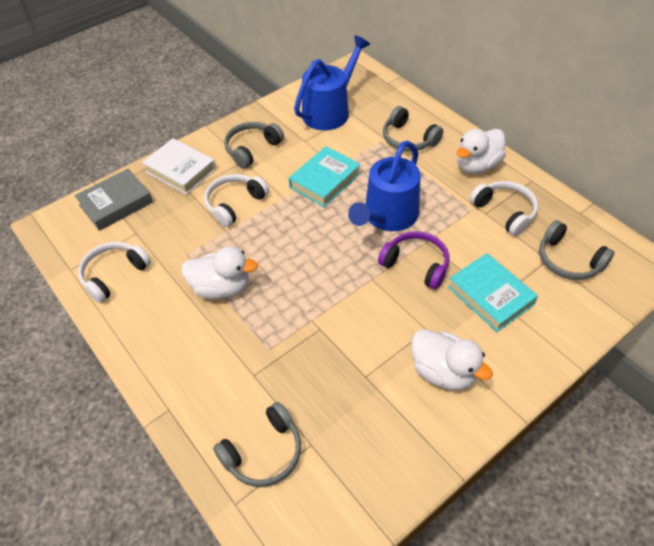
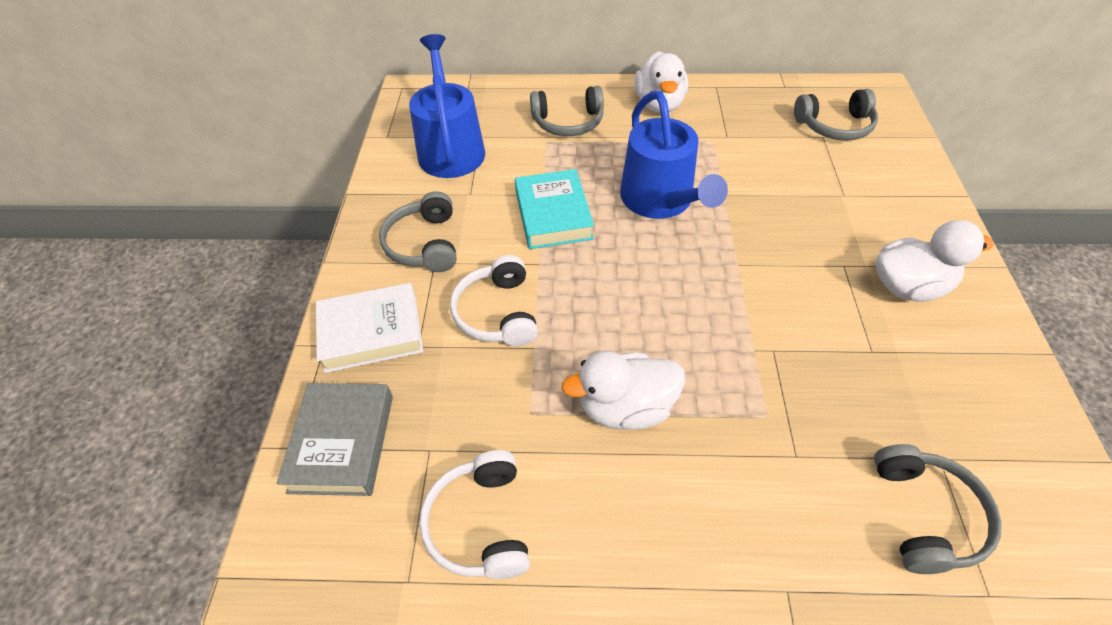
camera: 50 degrees left, 0 degrees up
white duck [182,246,258,299] -> white duck turned 150 degrees counterclockwise [561,351,685,430]
purple headphones [378,231,449,289] -> none
turquoise book [448,253,538,332] -> none
white headphones [470,181,538,236] -> none

